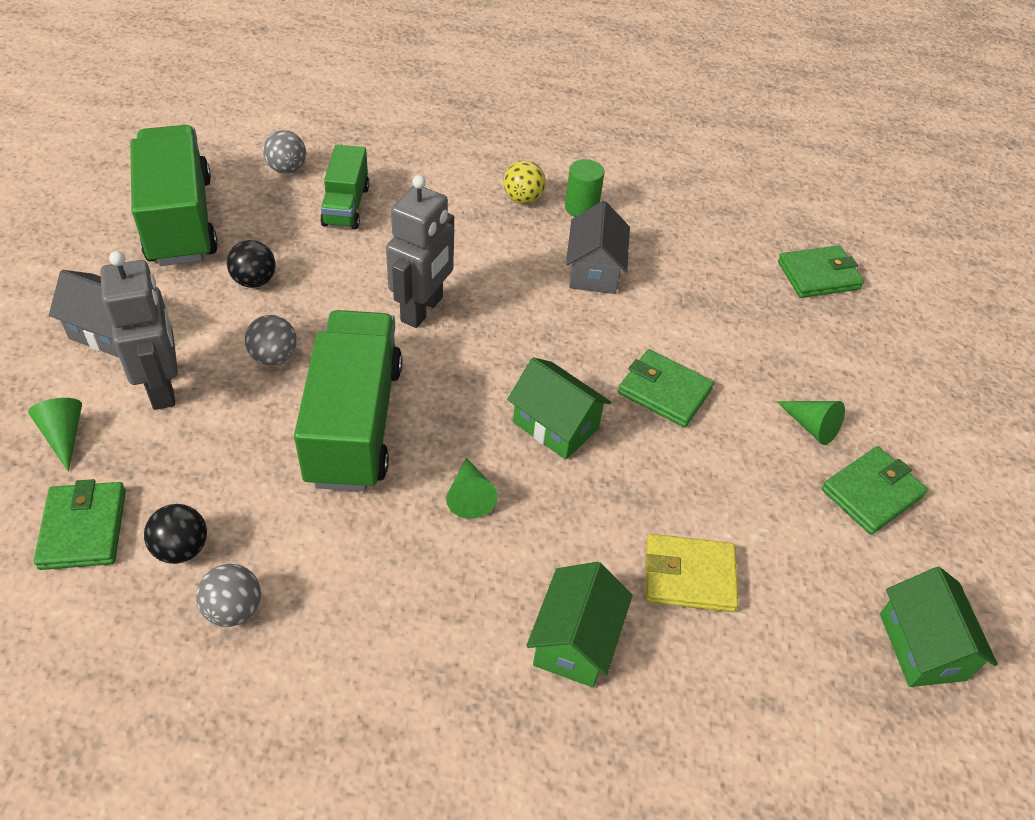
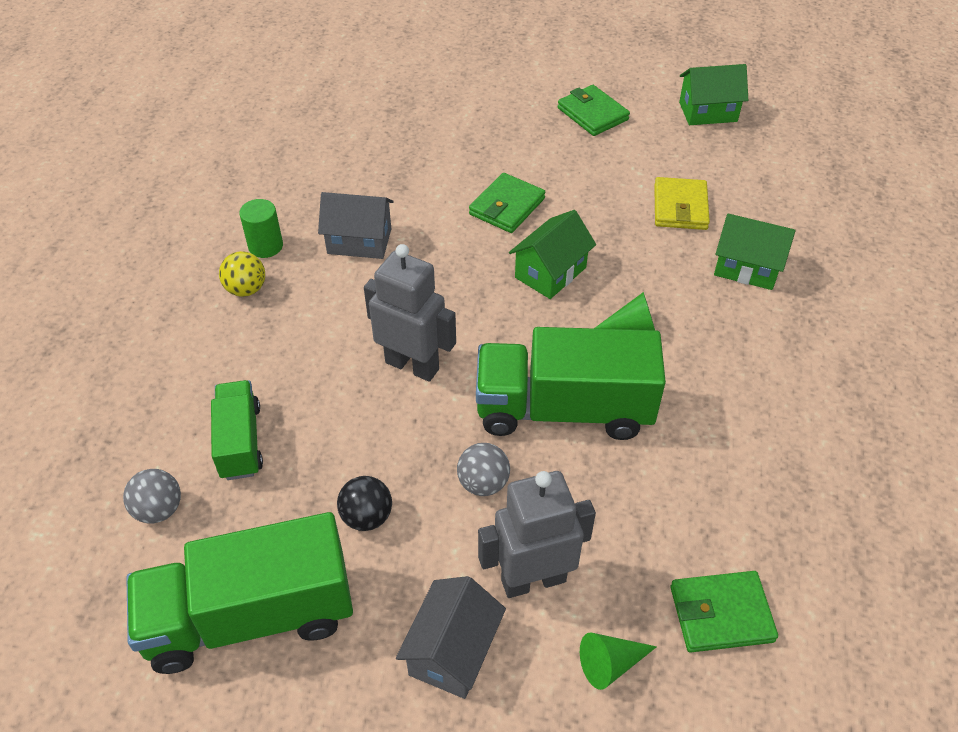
camera: 85 degrees left, 0 degrees up
black ball [144,504,207,564] -> none
grey ball [196,564,261,627] -> none
green truck [320,145,369,229] -> green truck turned 105 degrees counterclockwise [211,380,263,480]
green cone [776,401,845,445] -> none
green wallet [778,245,864,298] -> none

